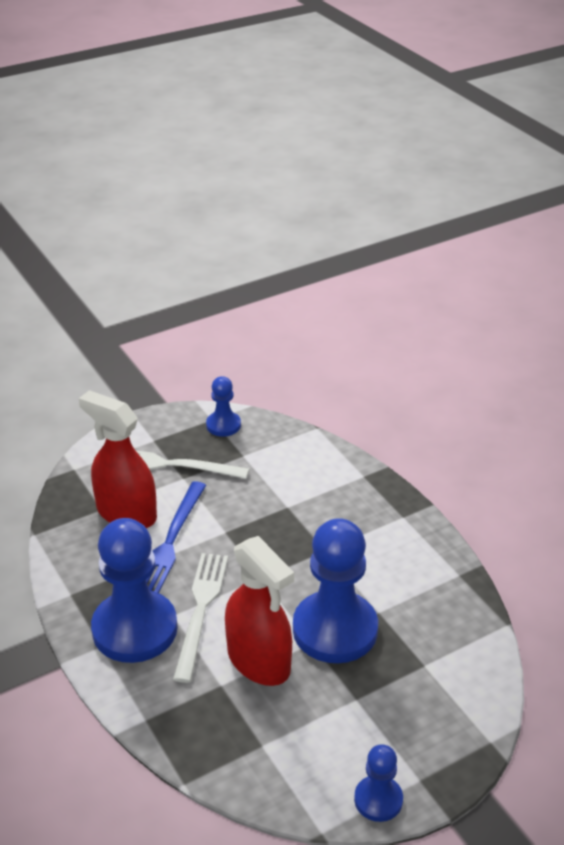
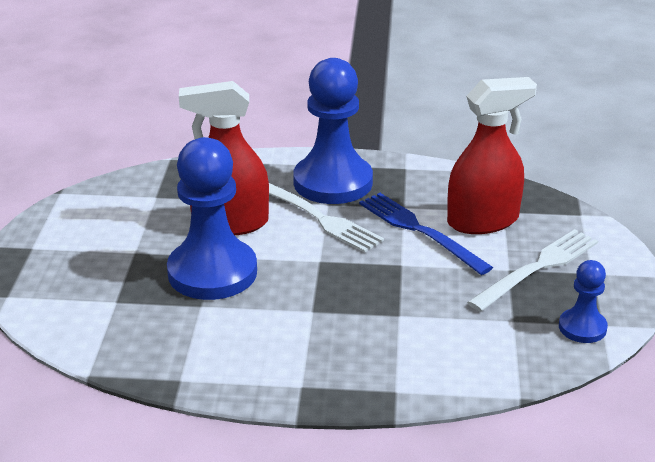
camera: 125 degrees right, 5 degrees down
blue pawn [354,744,403,822] -> none

